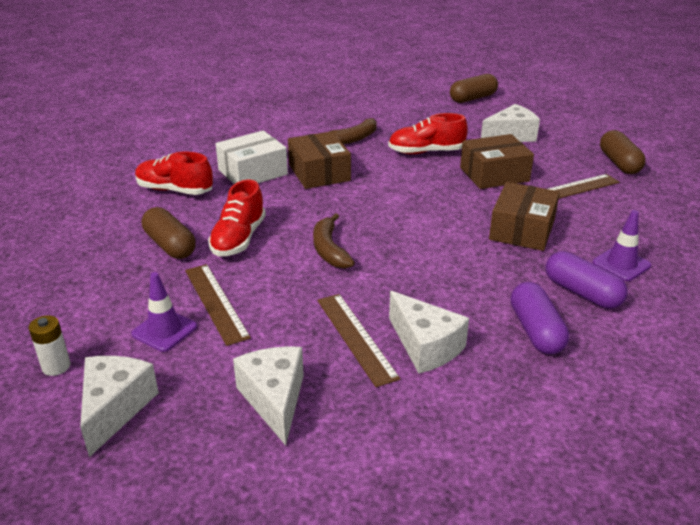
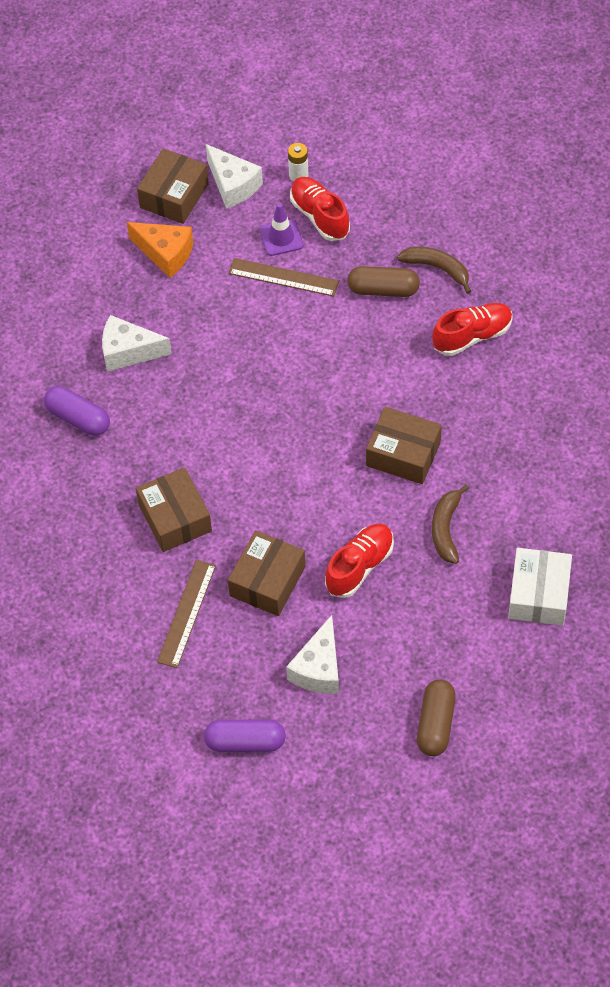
camera: 135 degrees right, 25 degrees up
red shoe [208,180,266,256] -> red shoe moved to [290,177,350,241]
white box [216,130,288,184] -> white box moved to [508,548,572,625]
white cheese [233,346,304,445] -> orange cheese [127,222,193,278]
brown banana [313,213,355,269] -> brown banana moved to [397,247,471,294]
brown ruler [317,294,400,387] -> none
purple capsule [545,251,628,309] -> purple capsule moved to [204,720,286,752]
purple traffic cone [593,210,651,281] -> none
brown capsule [600,130,646,174] -> none
none -> brown box [137,148,209,224]

